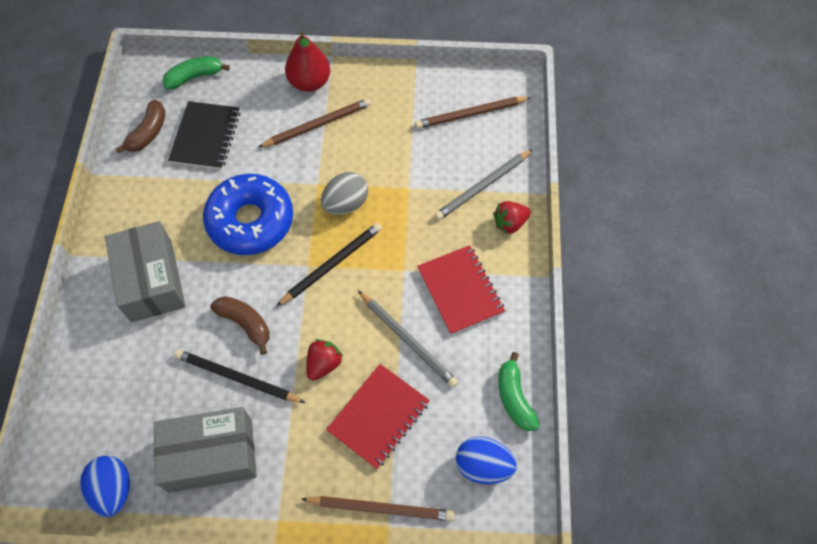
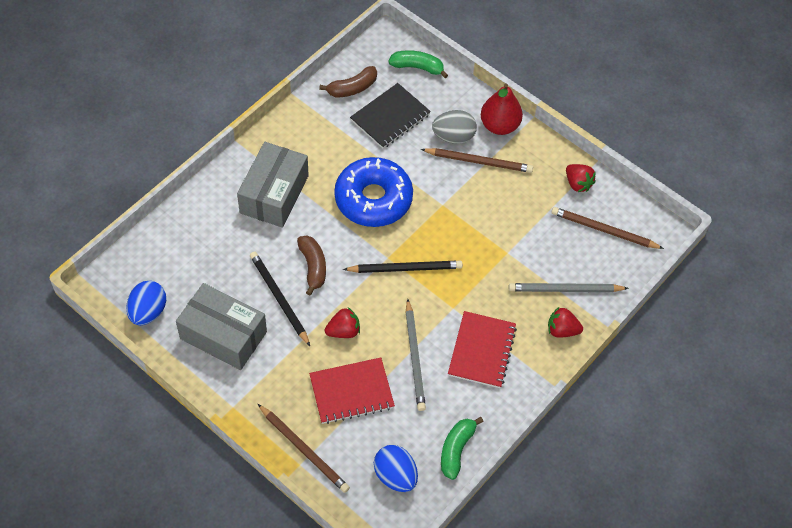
camera: 35 degrees right, 5 degrees down
grey egg [321,172,368,215] -> grey egg moved to [432,110,477,144]
none -> red strawberry [566,164,596,192]

